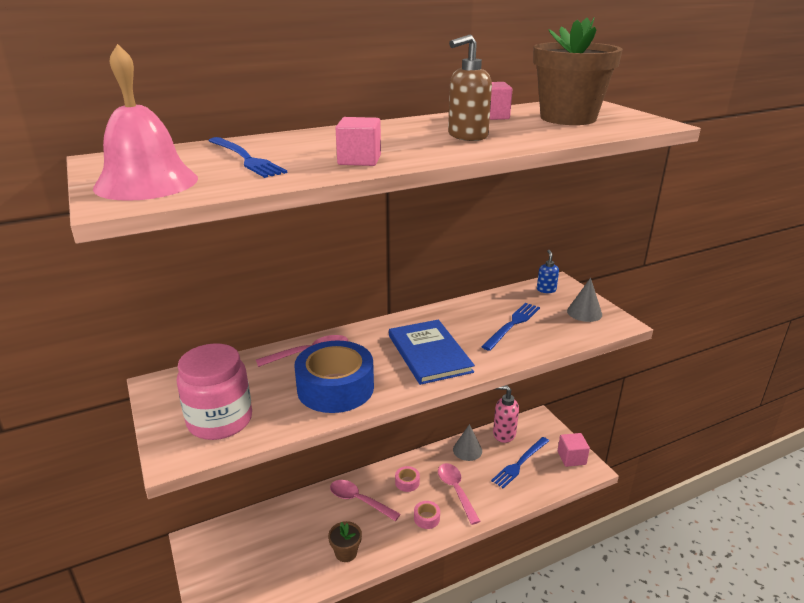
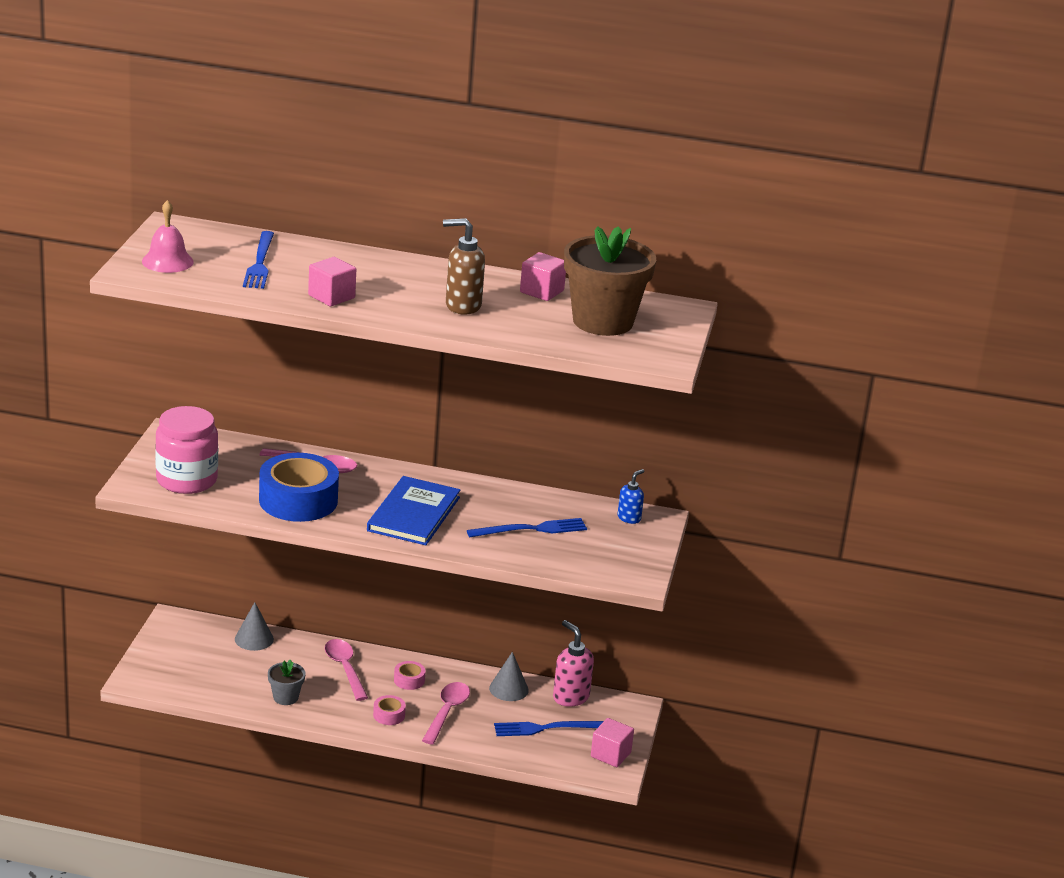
camera: 35 degrees right, 0 degrees up
pink bell [93,44,198,201] -> pink bell [142,200,194,273], size x0.65
brown flower pot [328,521,362,562] -> grey flower pot [268,660,305,705]
grey cone [567,278,602,322] -> grey cone moved to [235,602,274,651]

